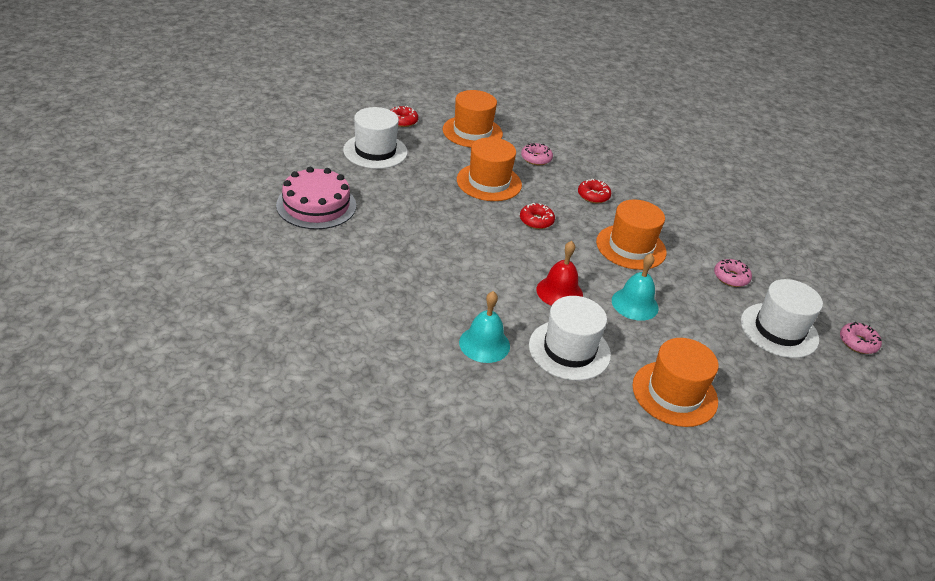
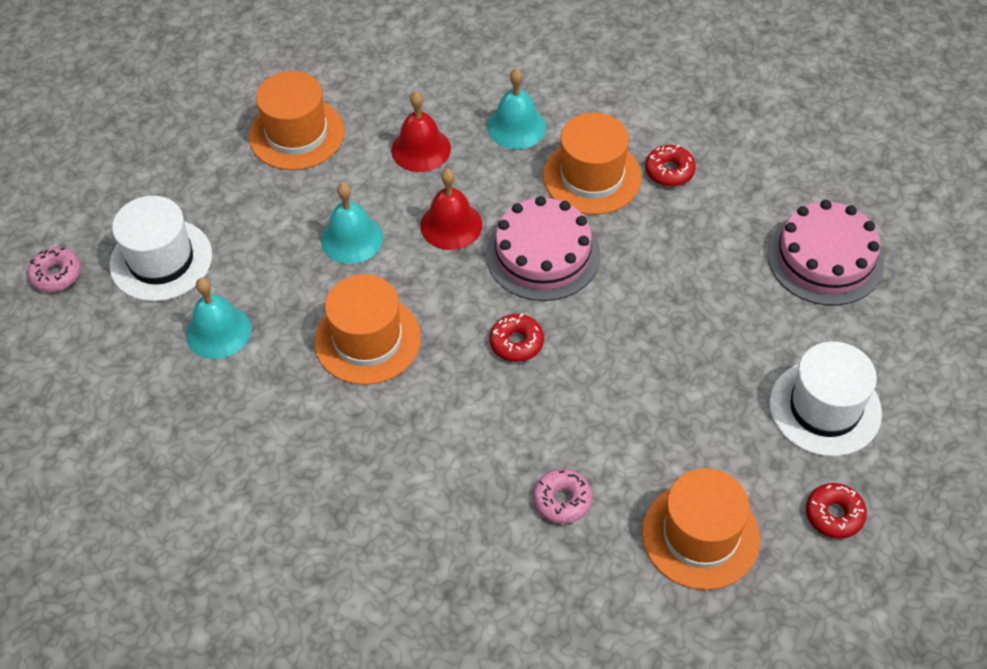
camera: 170 degrees right, 15 degrees up
orange hat [457,137,522,201] -> orange hat moved to [543,113,642,215]
white hat [529,296,611,381] -> red bell [391,91,451,172]
red donut [578,179,611,203] -> red donut moved to [645,145,696,187]
pink donut [714,259,752,287] -> turquoise bell [186,278,251,359]
none -> pink cake [486,196,600,301]

